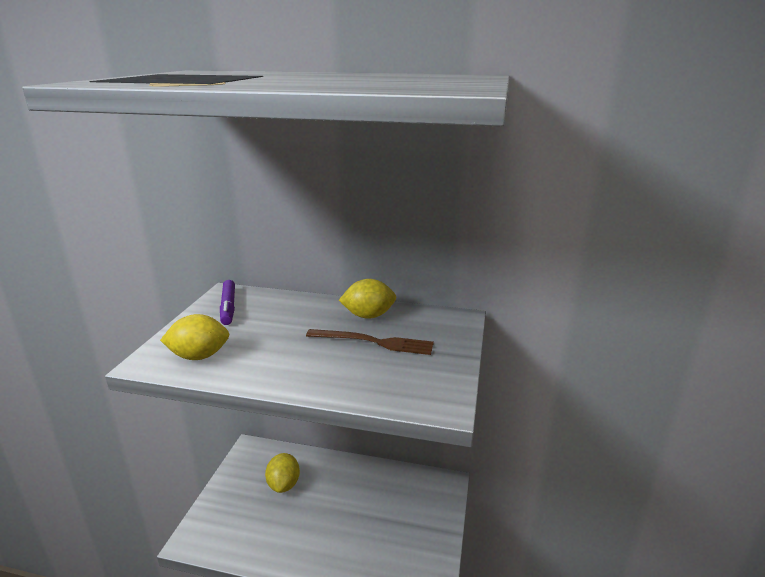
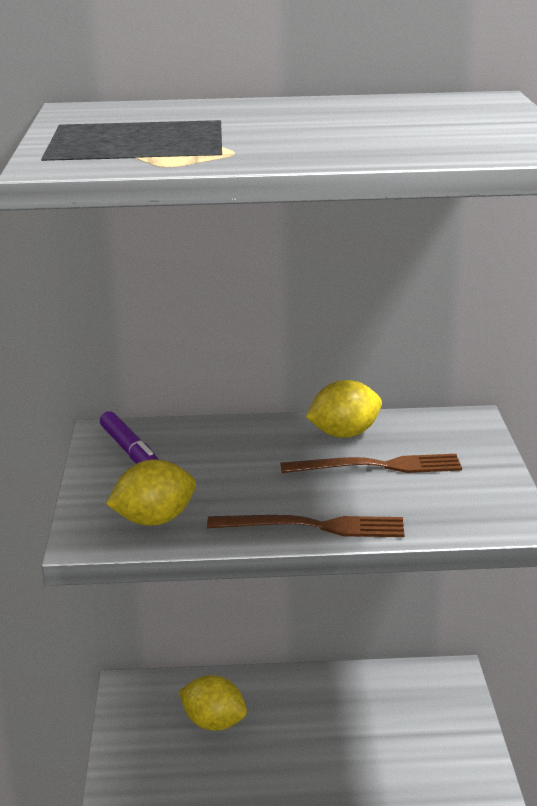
camera: 15 degrees left, 0 degrees up
yellow lemon [265,453,300,493] -> yellow lemon turned 45 degrees counterclockwise [179,675,247,731]
none -> brown fork [207,515,404,537]

